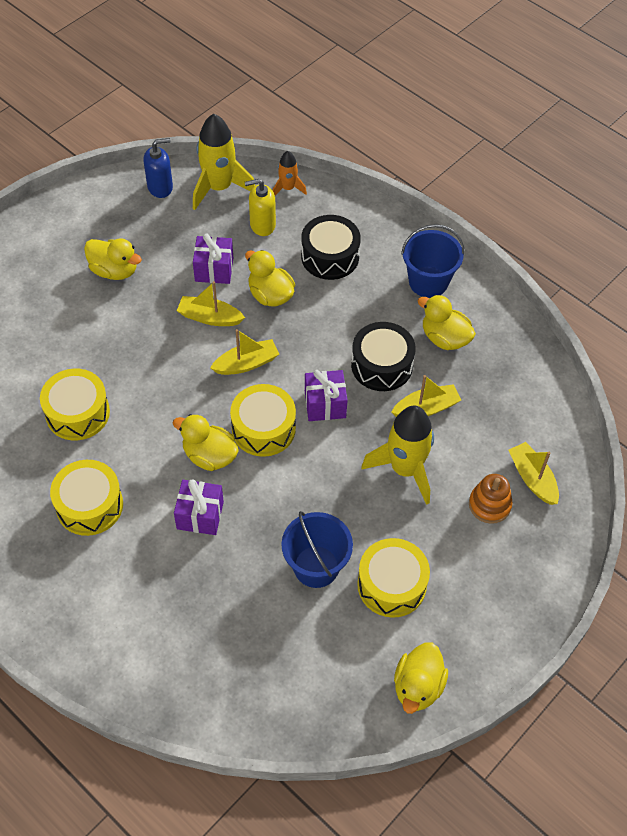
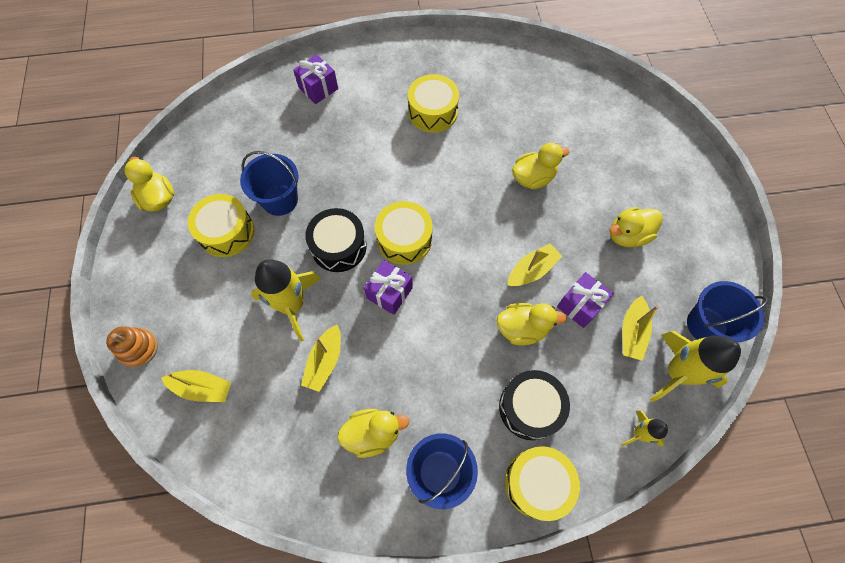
camera: 130 degrees right, 10 degrees up
yellow drum [40,369,110,440] -> yellow drum moved to [505,446,580,521]
blue soap dispenser [143,138,173,198] -> blue bucket [687,281,768,342]
yellow duck [173,414,239,471] -> yellow duck moved to [512,143,569,189]
purple gift [174,479,224,535] -> purple gift moved to [293,54,338,104]
yellow boat [210,329,279,375] -> yellow boat moved to [622,296,659,361]
yellow soap dispenser [245,179,276,236] -> none
orange rocket [272,151,307,195] -> yellow rocket [621,411,668,447]
black drum [351,322,416,391] -> black drum moved to [305,208,367,272]
orange stacking toy [469,474,513,524] -> orange stacking toy moved to [106,326,158,368]

